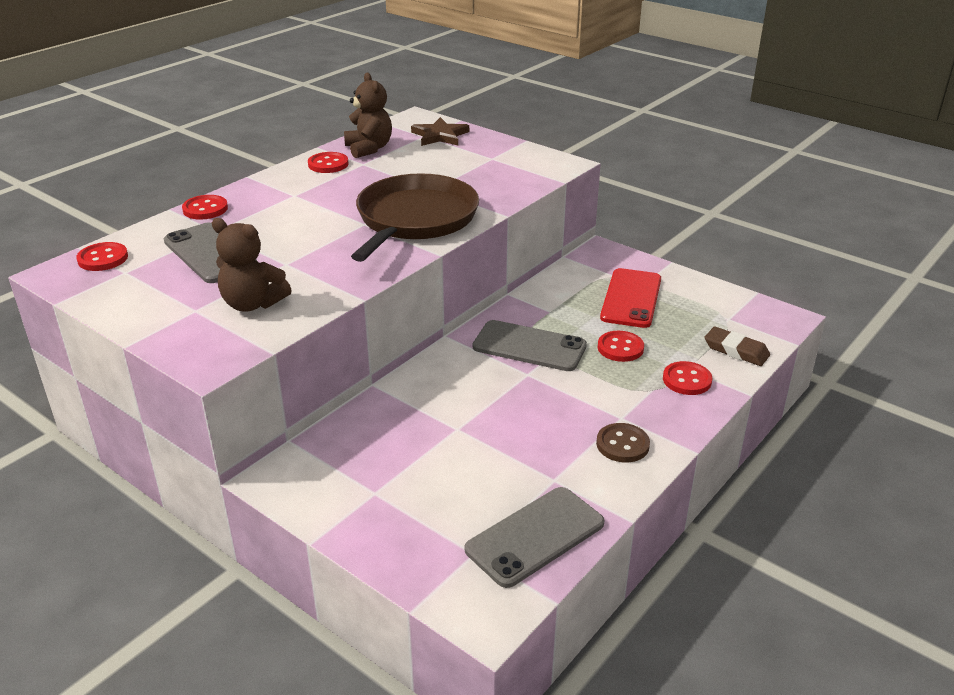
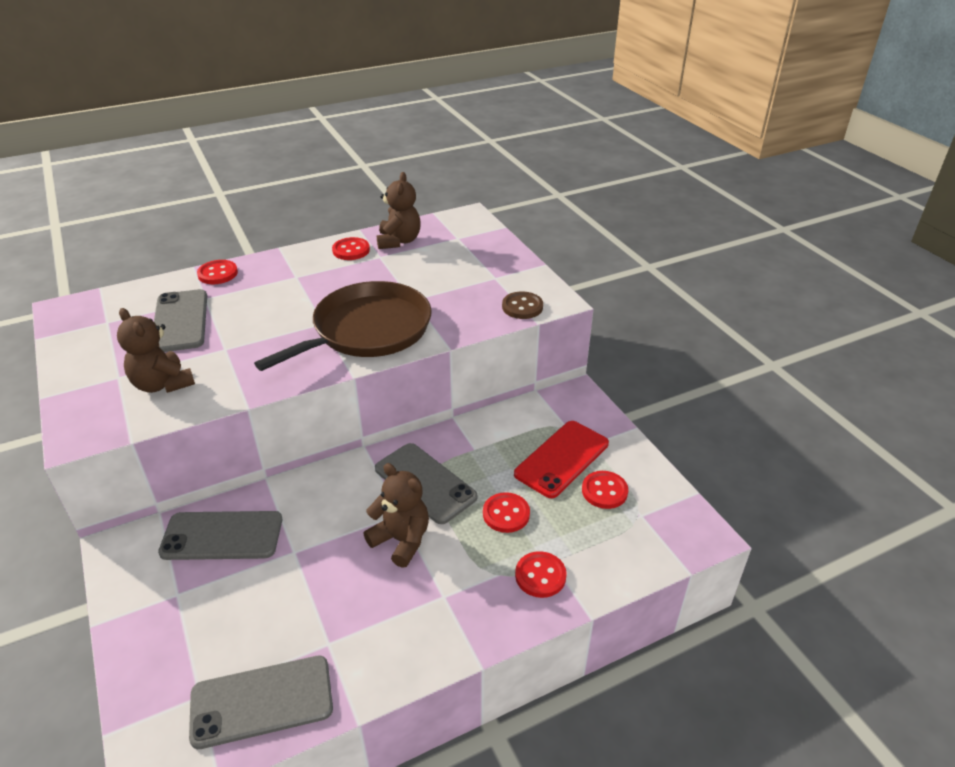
camera: 25 degrees right, 5 degrees up
red button [76,242,128,271] -> red button moved to [582,471,628,509]
brown star [411,117,469,146] -> none
brown button [596,423,650,462] -> brown button moved to [502,291,543,319]
brown eraser [704,326,770,366] -> none
none -> grey phone [158,511,282,560]
none -> brown teddy bear [363,463,429,568]

